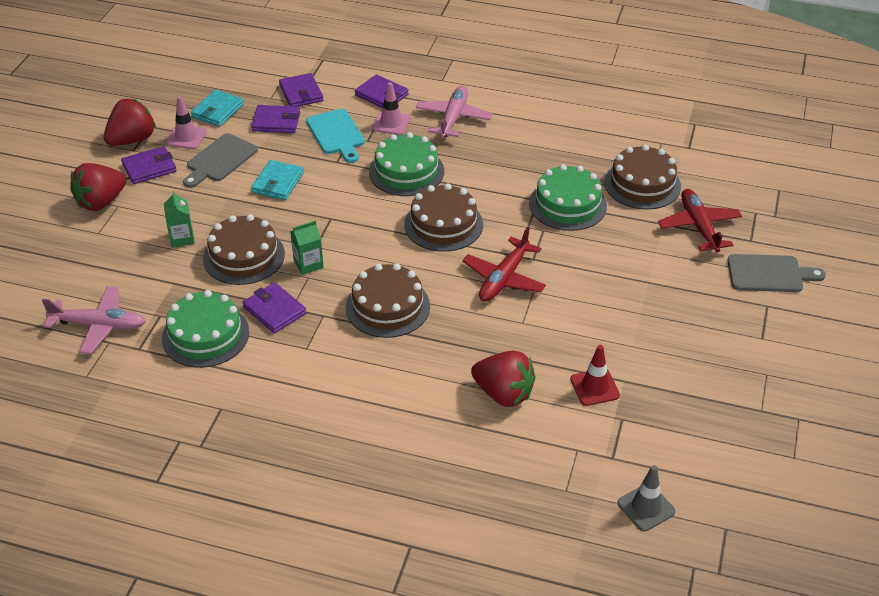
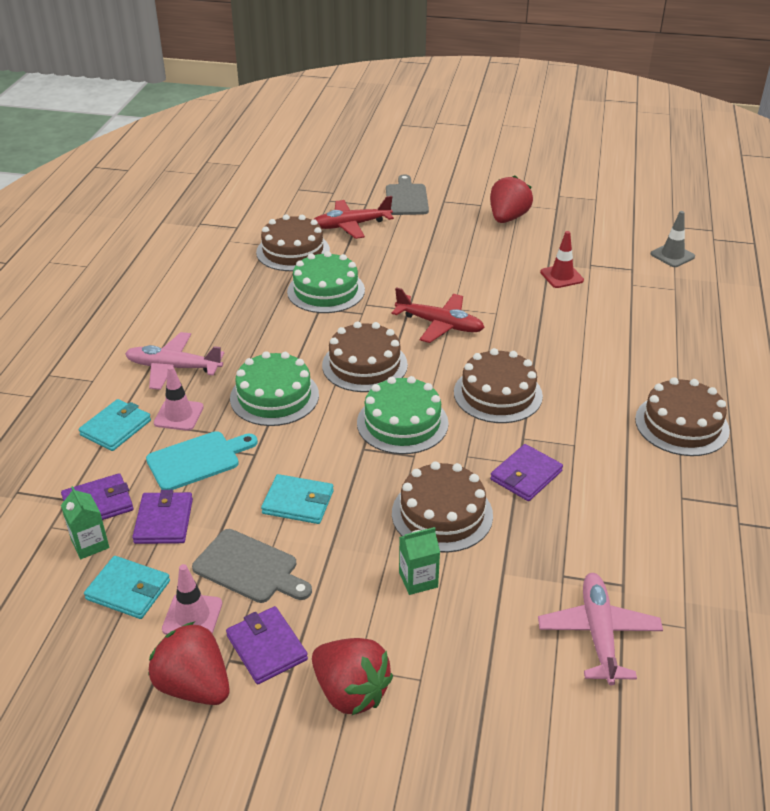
camera: 95 degrees left, 5 degrees down
green cake [162,290,249,368] -> green cake moved to [357,376,449,454]
green carton [290,221,324,275] -> green carton moved to [61,486,109,559]
purple wallet [355,74,409,108] -> turquoise wallet [79,399,151,451]
red strawberry [471,351,536,407] -> red strawberry moved to [490,175,533,223]
none -> brown cake [635,377,730,456]

